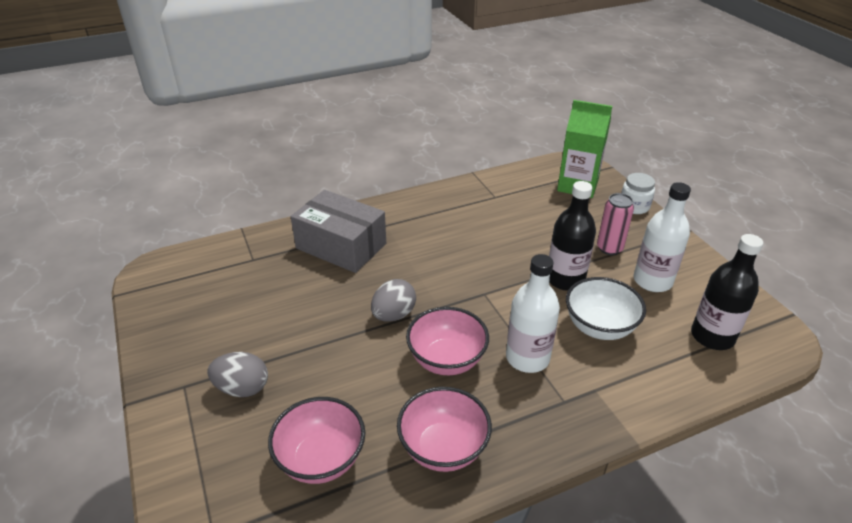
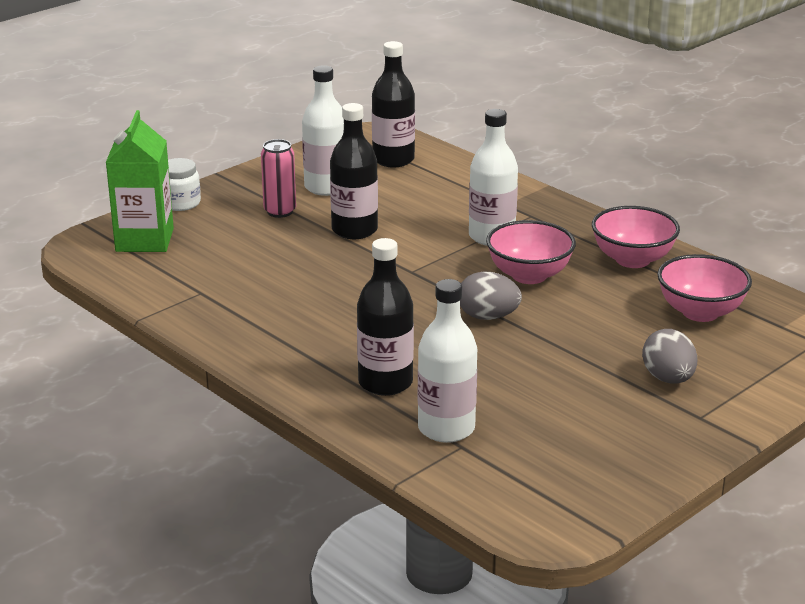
camera: 110 degrees left, 10 degrees down
grey box [291,190,386,273] -> black bottle [357,238,414,396]
white bowl [566,277,646,340] -> none
none -> white bottle [418,279,477,443]

